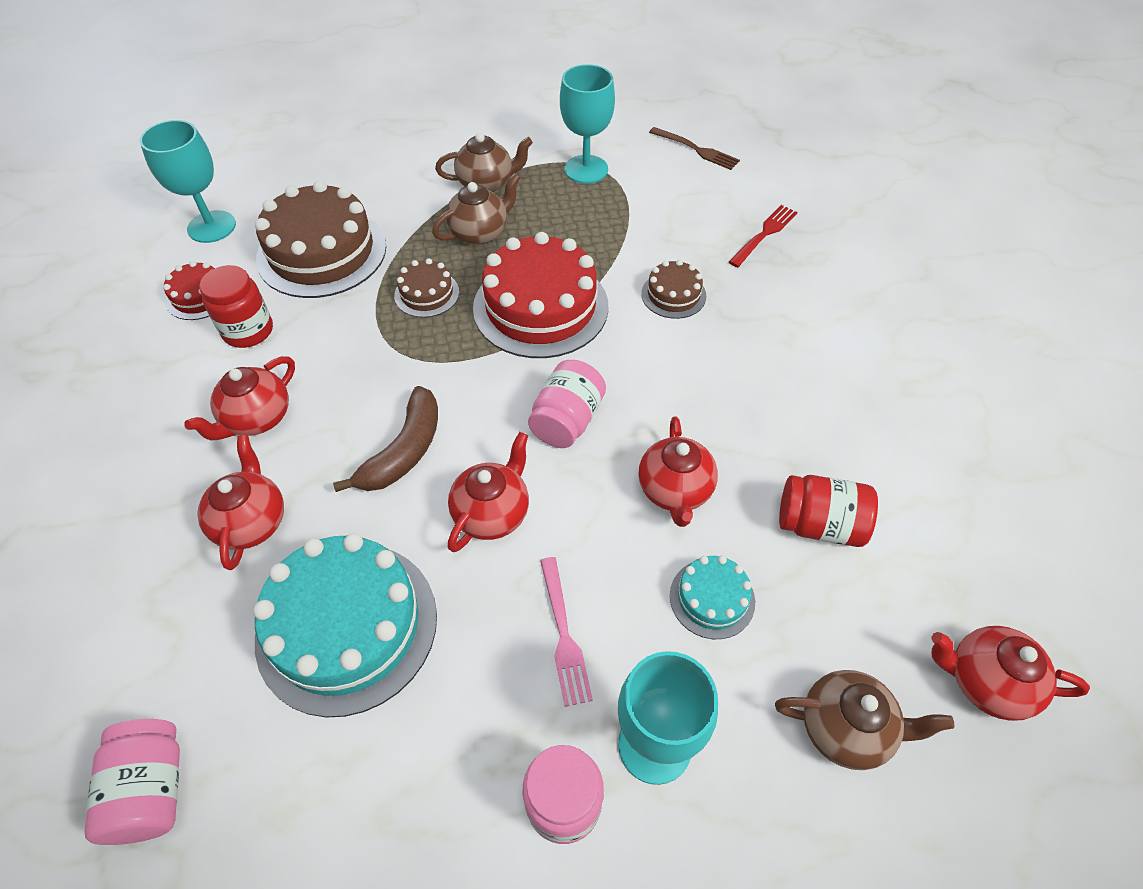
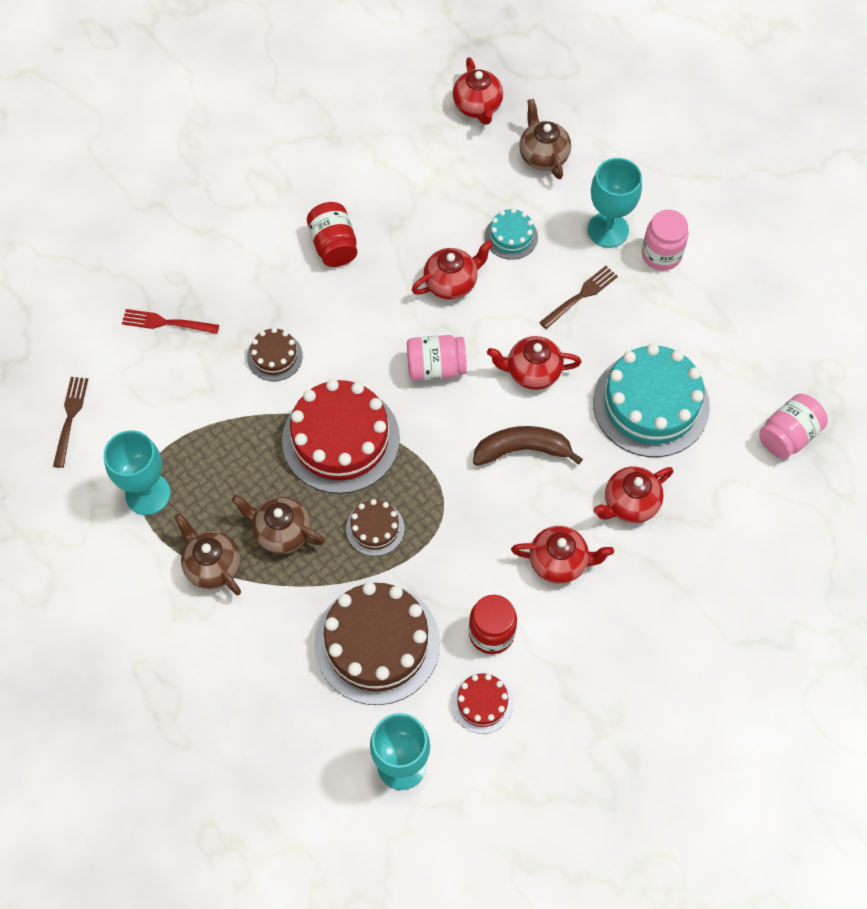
camera: 120 degrees left, 10 degrees up
pink fork [540,557,593,707] -> brown fork [539,266,618,329]
red jar [779,475,878,547] -> red jar moved to [307,202,357,267]

